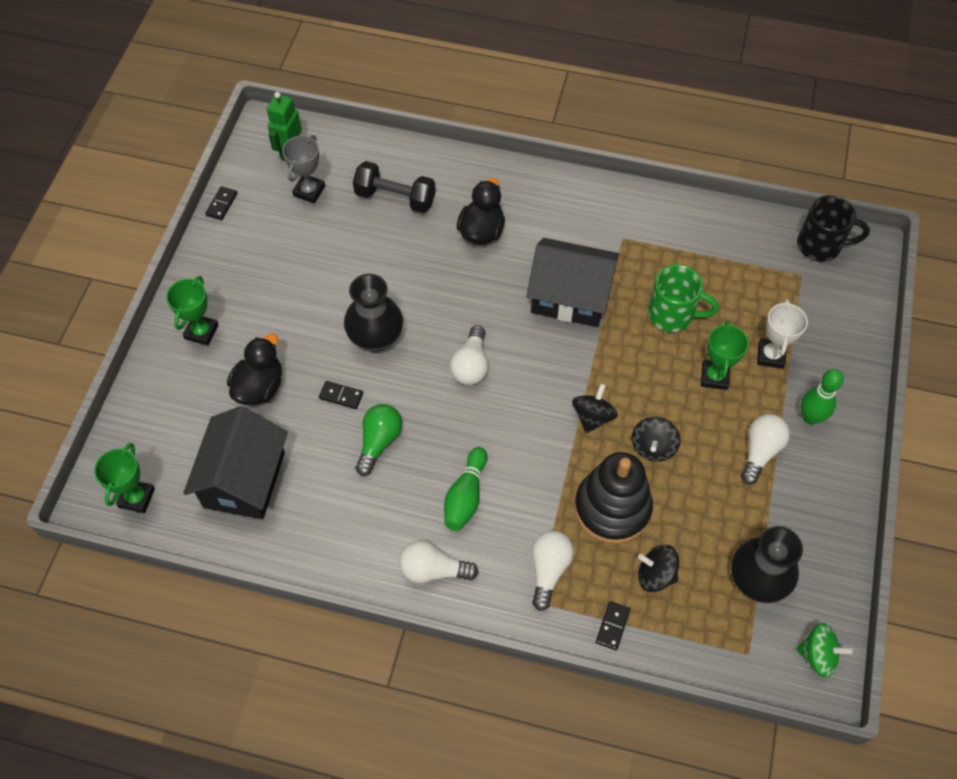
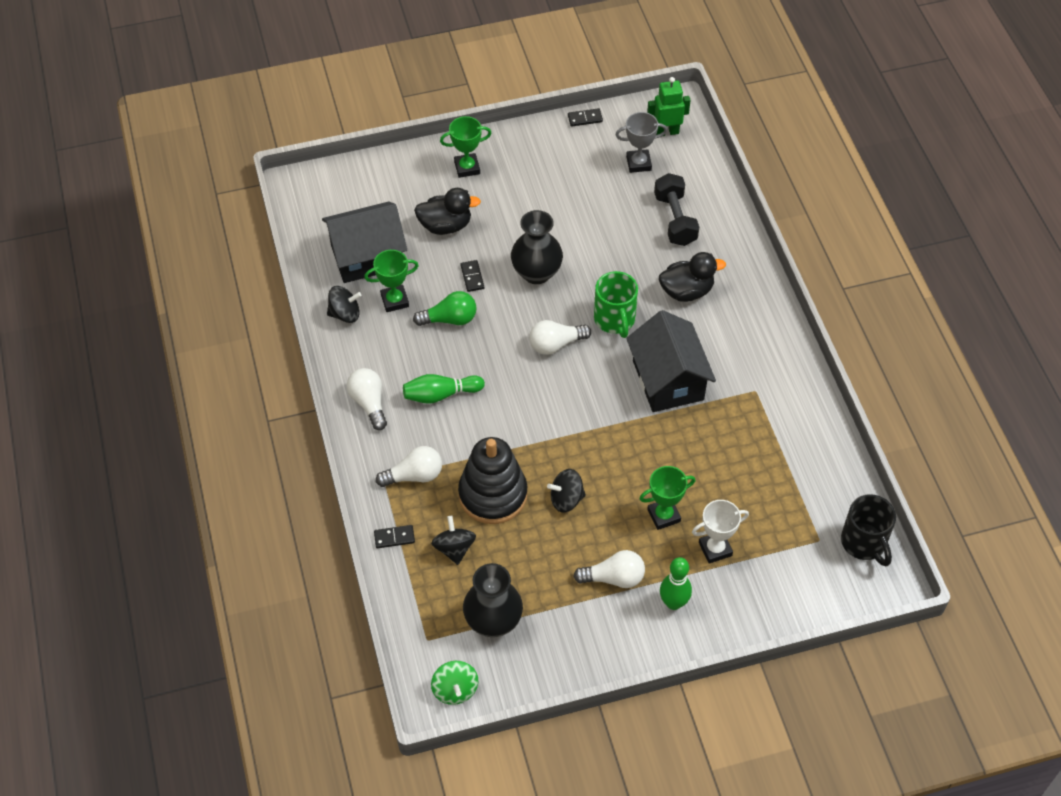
camera: 60 degrees right, 5 degrees down
green trophy [94,443,155,513] -> green trophy moved to [364,250,419,312]
black spinning top [572,383,618,433] -> black spinning top moved to [327,286,362,323]
green mug [648,265,719,332] -> green mug moved to [594,271,638,338]

